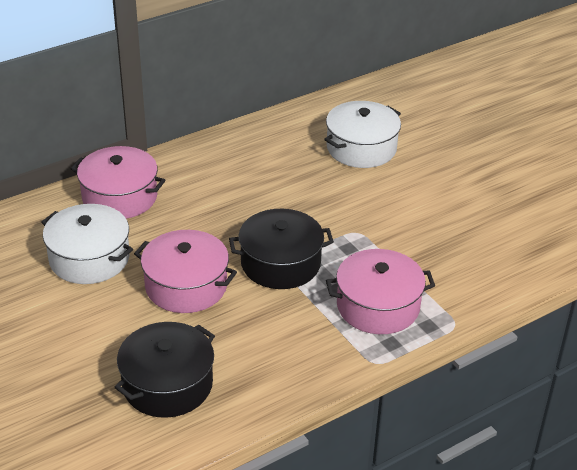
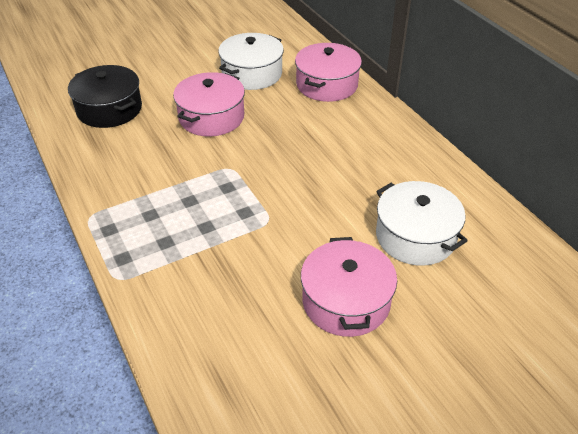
camera: 95 degrees right, 5 degrees up
black pot [229,209,334,289] -> none
pink pot [326,249,435,334] -> pink pot moved to [301,237,397,337]

